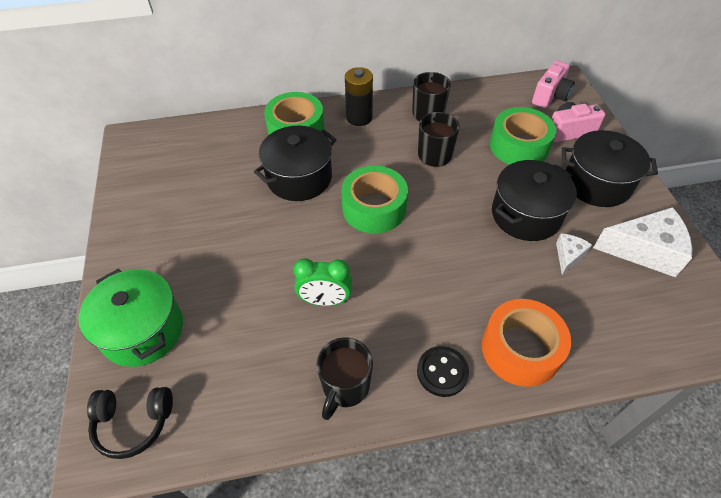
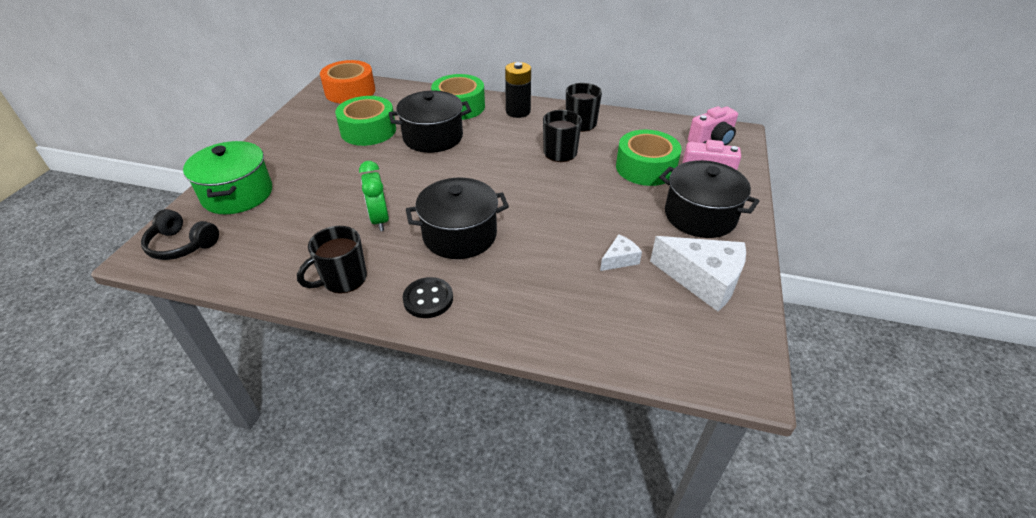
camera: 25 degrees right, 10 degrees down
green clock [293,258,352,306] -> green clock turned 45 degrees clockwise [359,161,389,231]
green tape [341,166,408,233] -> green tape moved to [335,96,396,146]
orange tape [482,299,571,387] -> orange tape moved to [320,60,375,103]
black pot [492,160,577,241] -> black pot moved to [406,178,509,259]

